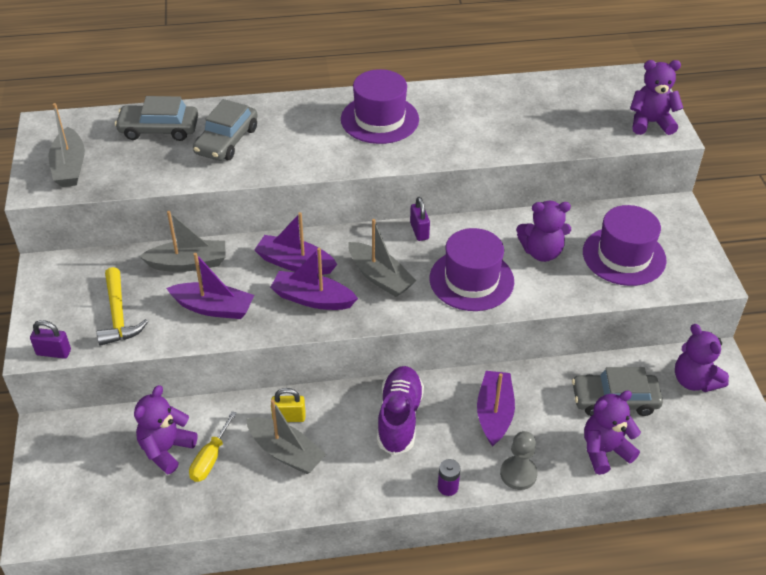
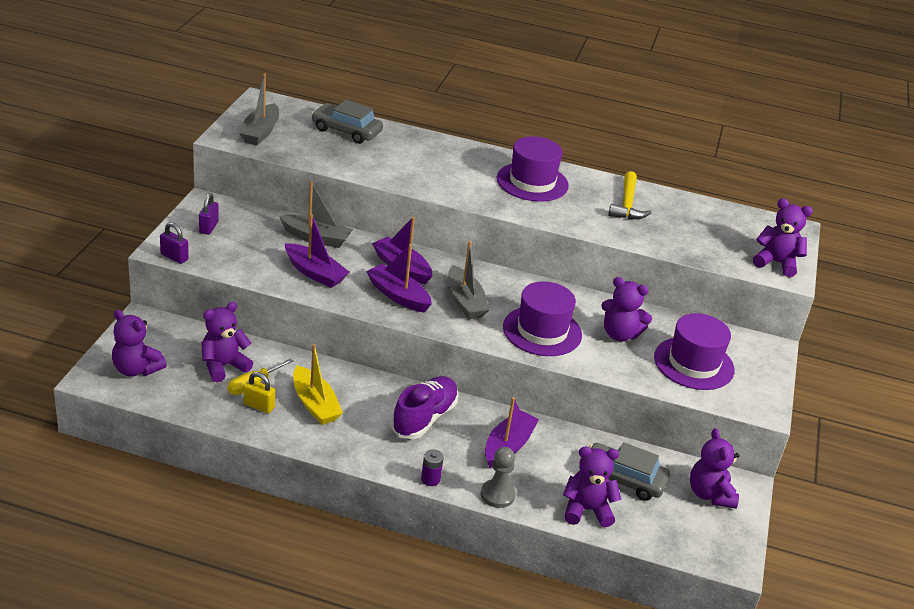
camera: 20 degrees right, 10 degrees down
yellow hammer [97,267,148,346] -> yellow hammer moved to [608,171,652,219]
grey car [193,99,258,161] -> none
grey boat [246,399,327,474] -> yellow boat [293,344,343,425]
yellow padlock [271,388,306,422] -> yellow padlock moved to [243,372,275,414]
purple padlock [410,197,430,241] -> purple padlock moved to [199,193,219,235]
none -> purple teddy bear [112,309,167,377]

